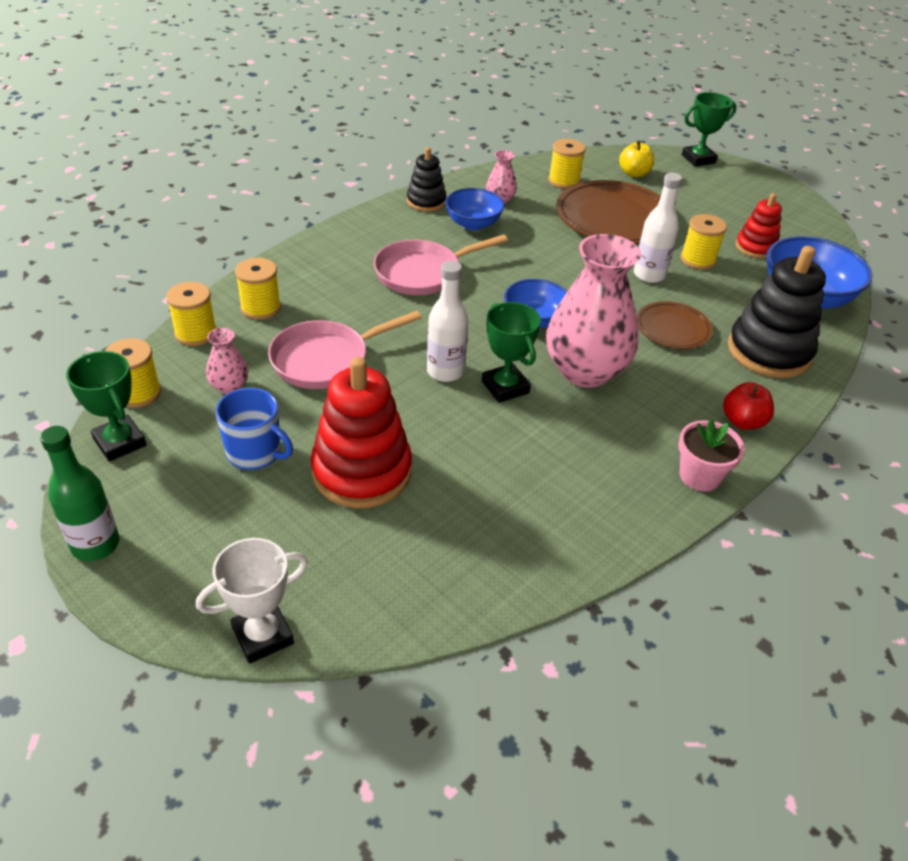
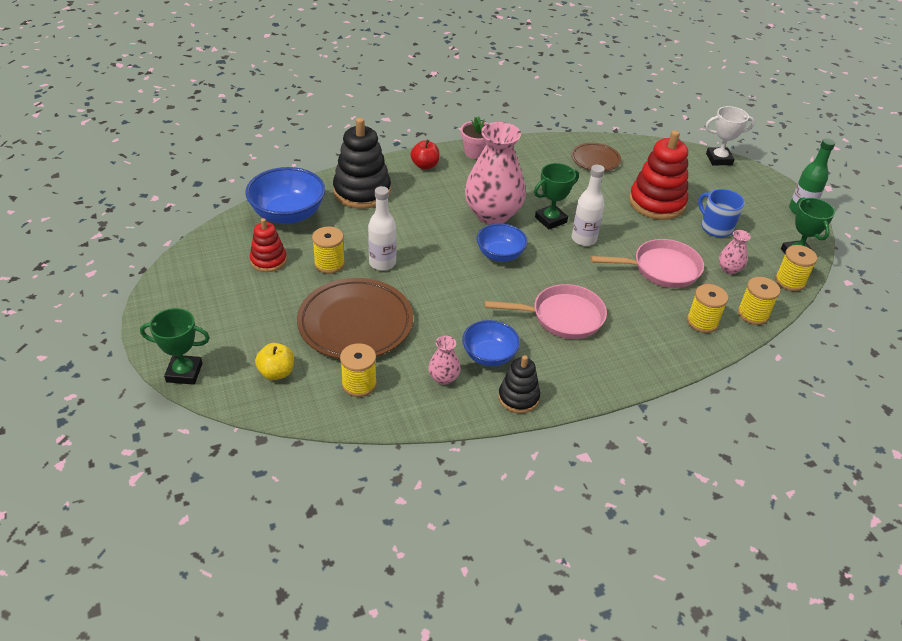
camera: 155 degrees left, 0 degrees up
green trophy [482,302,541,403] -> green trophy turned 60 degrees clockwise [534,163,579,229]
brown plate [637,301,713,349] -> brown plate moved to [571,143,621,171]

